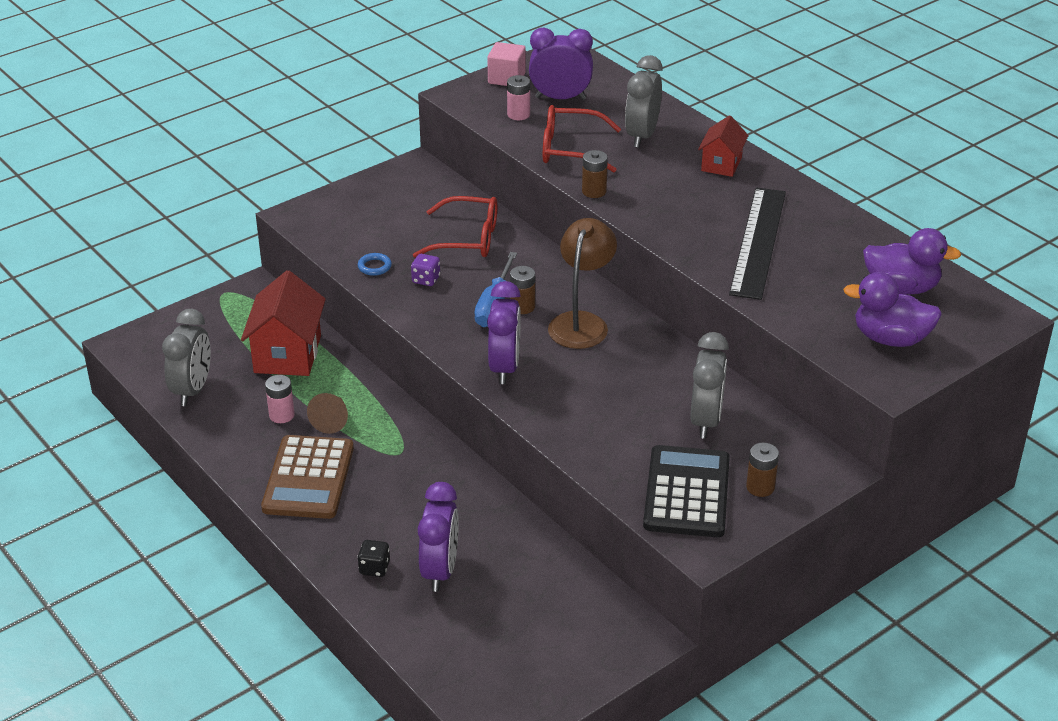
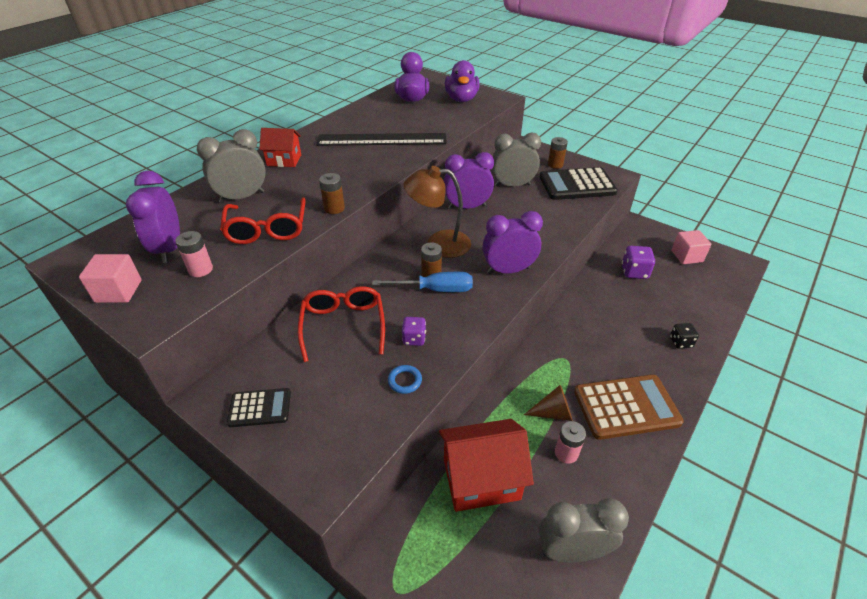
camera: 105 degrees left, 5 degrees up
purple clock [418,482,459,592] -> purple clock moved to [444,152,494,209]
grey clock [625,55,663,148] -> grey clock turned 150 degrees clockwise [197,129,266,203]
none -> black calculator [227,388,291,427]
none -> purple dice [622,246,655,279]
none -> pink cube [671,230,711,264]

